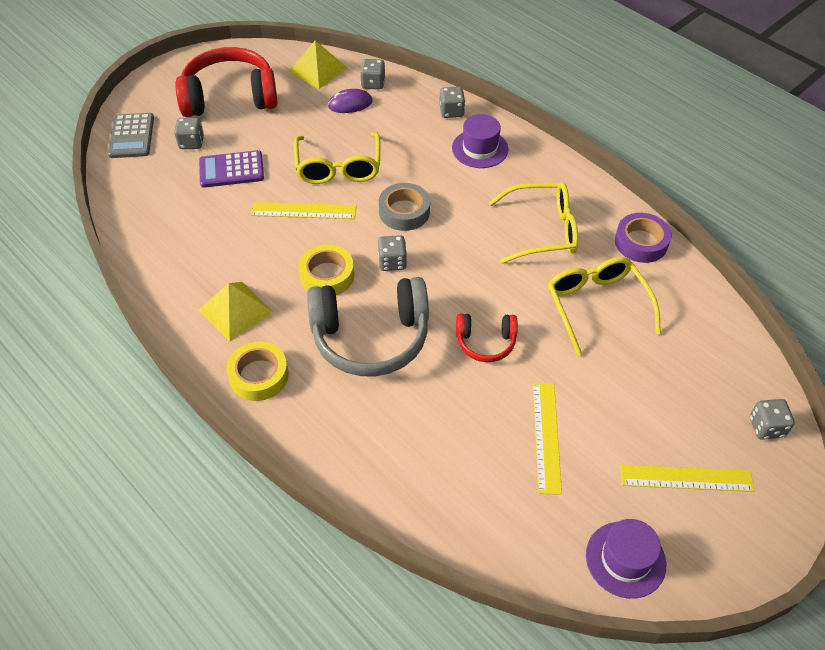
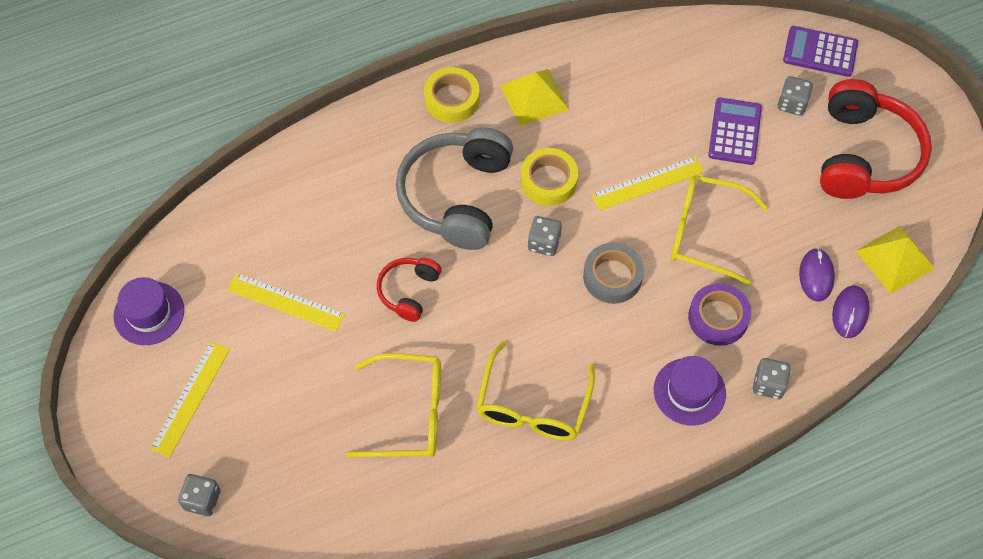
camera: 110 degrees right, 10 degrees up
grey calculator [108,113,154,158] -> purple calculator [783,26,858,77]
yellow ruler [251,202,356,219] -> yellow ruler turned 45 degrees clockwise [591,156,704,211]
grey dice [360,59,385,90] -> purple mouse [832,285,870,338]
purple tape [615,213,672,263] -> purple tape moved to [688,283,751,346]

